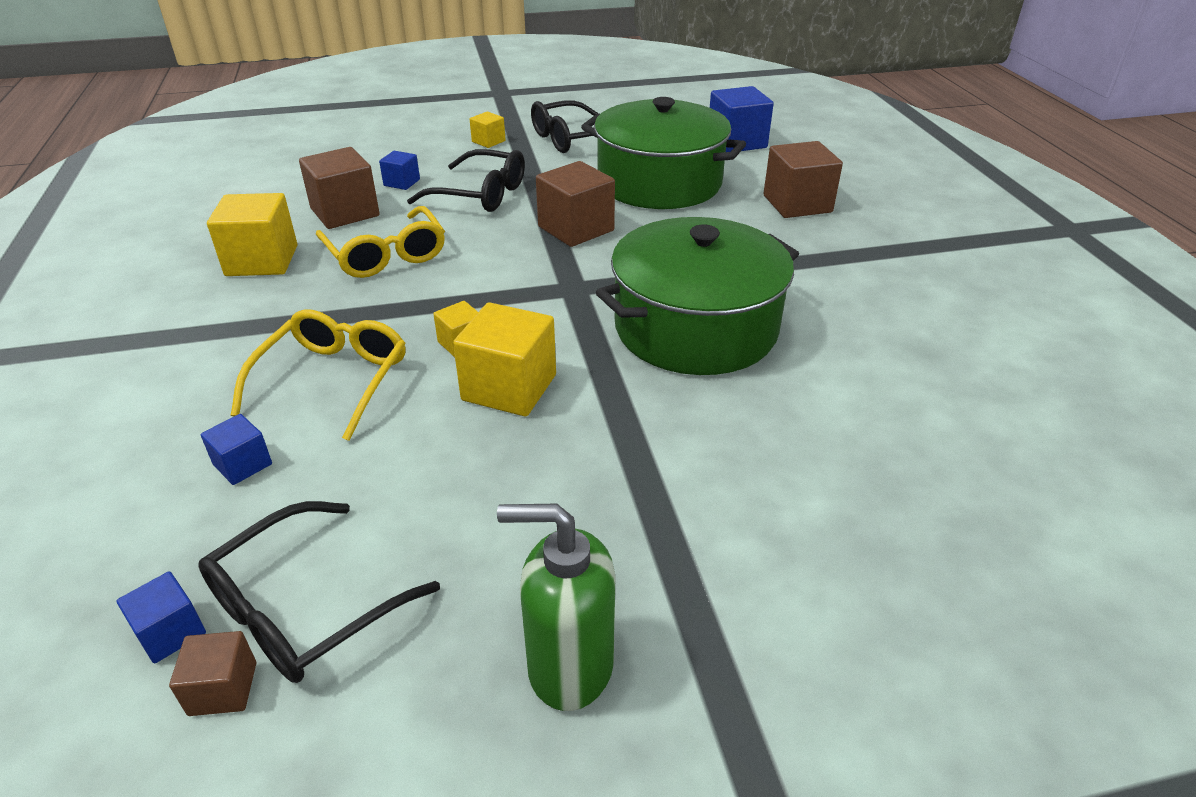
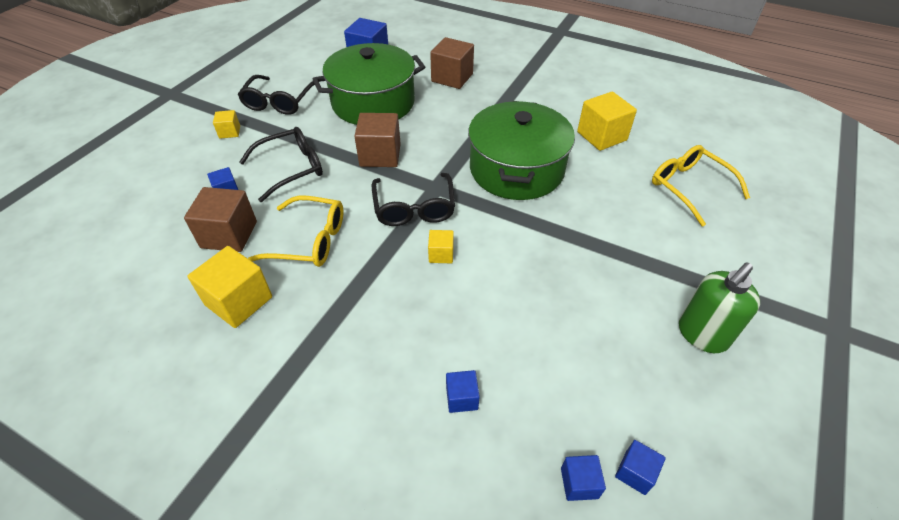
camera: 50 degrees left, 10 degrees up
brown cube [169,631,256,716] -> blue cube [615,440,666,495]
black glasses [198,501,440,683] -> black glasses moved to [372,173,455,226]
yellow glasses [231,309,406,441] -> yellow glasses moved to [652,145,750,227]
yellow cube [453,302,556,416] -> yellow cube moved to [577,91,637,151]

